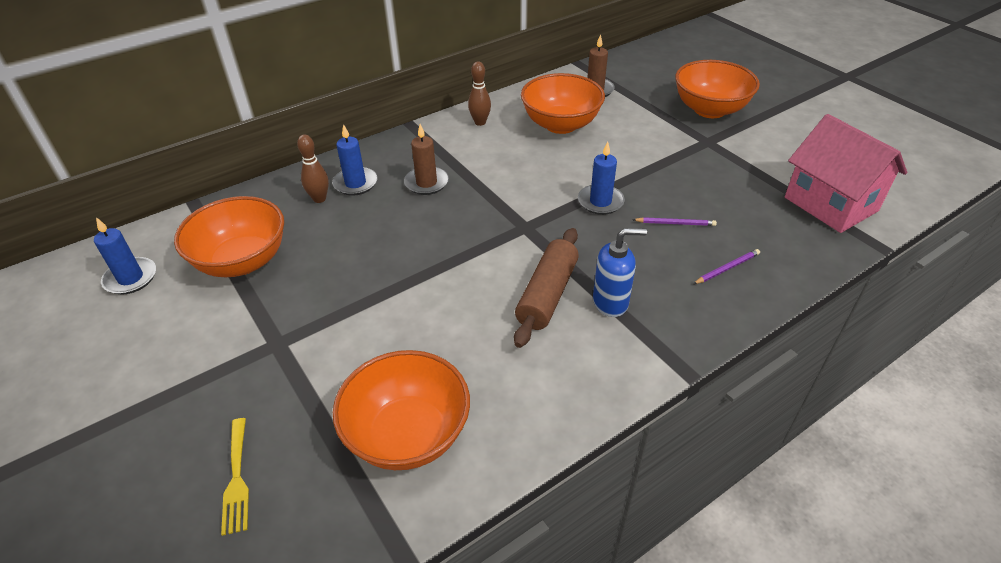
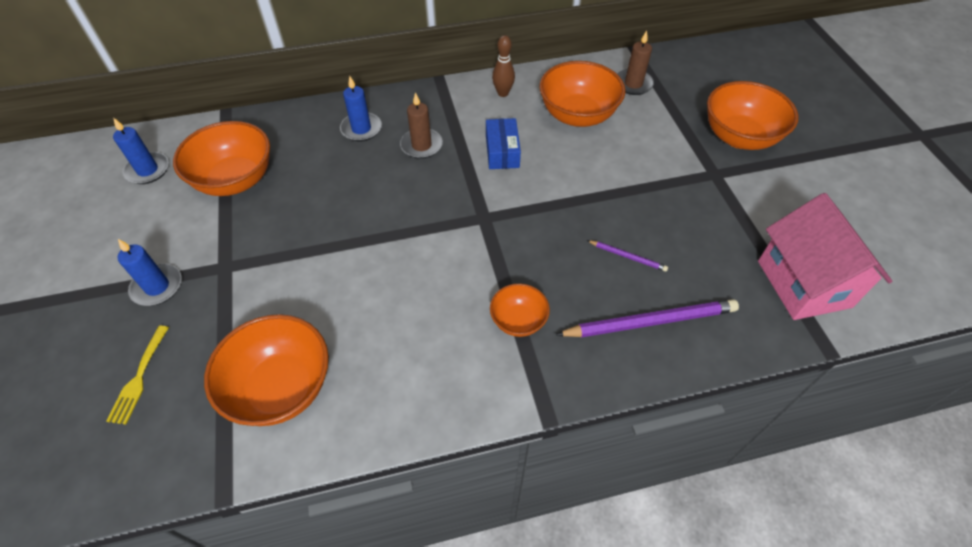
camera: 20 degrees right, 10 degrees up
brown bowling pin [297,134,329,203] -> none
brown rolling pin [514,228,579,348] -> none
blue candle [578,142,625,215] -> blue candle moved to [118,239,182,306]
blue soap dispenser [593,228,647,317] -> orange bowl [490,284,550,337]
purple pencil [693,249,760,284] -> purple pencil [556,299,739,337], size x2.07
none -> blue box [486,118,521,169]

